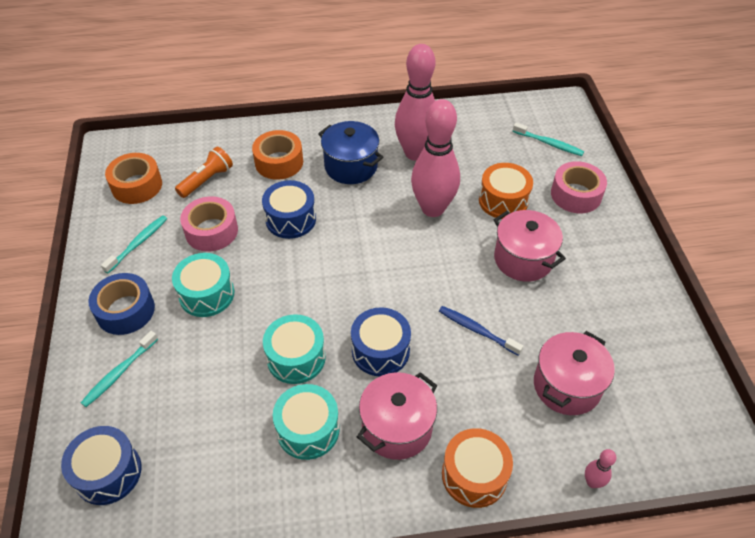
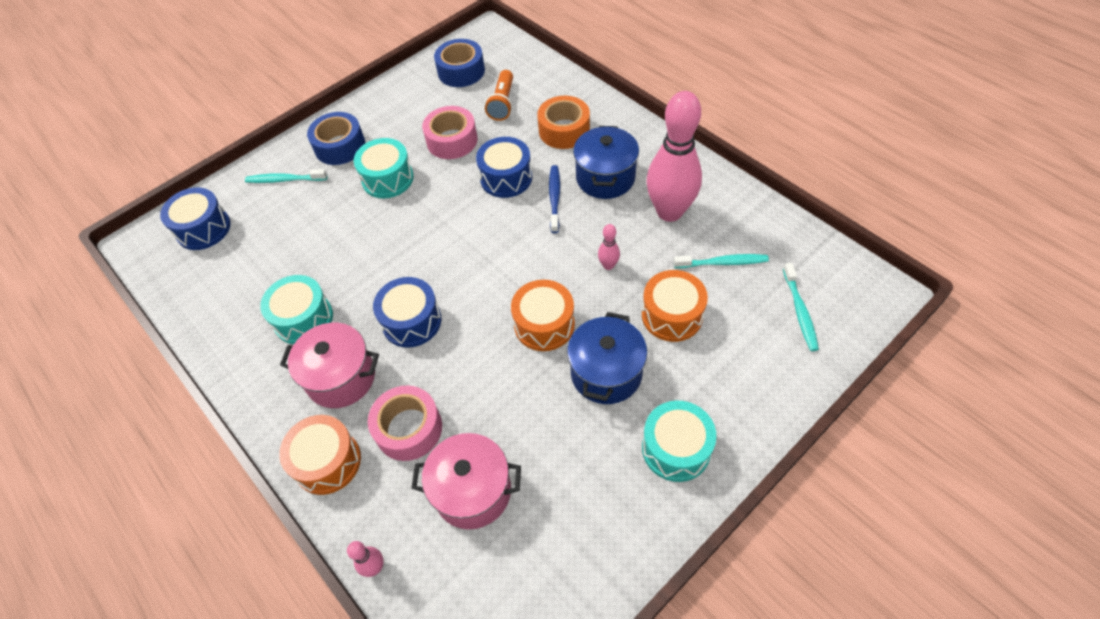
camera: 60 degrees right, 5 degrees up
turquoise toothbrush [101,215,167,273] -> turquoise toothbrush moved to [674,254,769,268]
orange tape [105,153,162,204] -> blue tape [434,39,485,87]
orange flashlight [175,147,233,198] -> orange flashlight turned 90 degrees clockwise [485,70,513,121]
turquoise drum [263,314,326,384] -> turquoise drum moved to [642,401,716,482]
pink bowling pin [411,99,460,217] -> pink bowling pin [598,224,620,270], size x0.40
blue toothbrush [439,306,523,356] -> blue toothbrush moved to [549,165,560,233]
pink pot [493,210,566,282] -> blue pot [567,312,647,404]
pink tape [551,161,607,213] -> pink tape moved to [368,385,442,461]
none -> orange drum [511,280,575,351]

